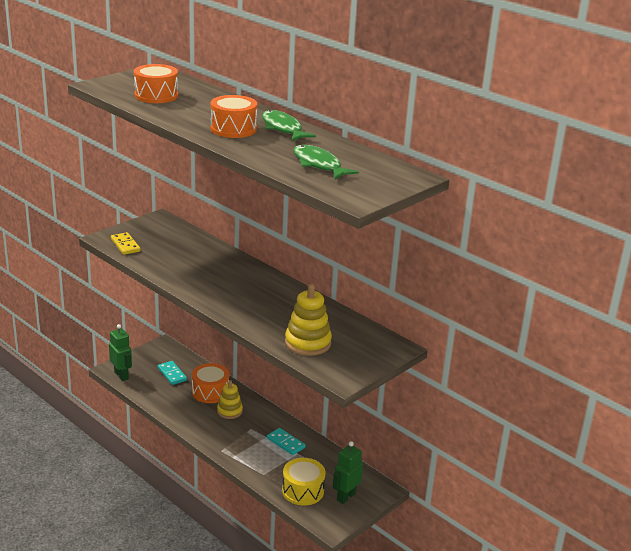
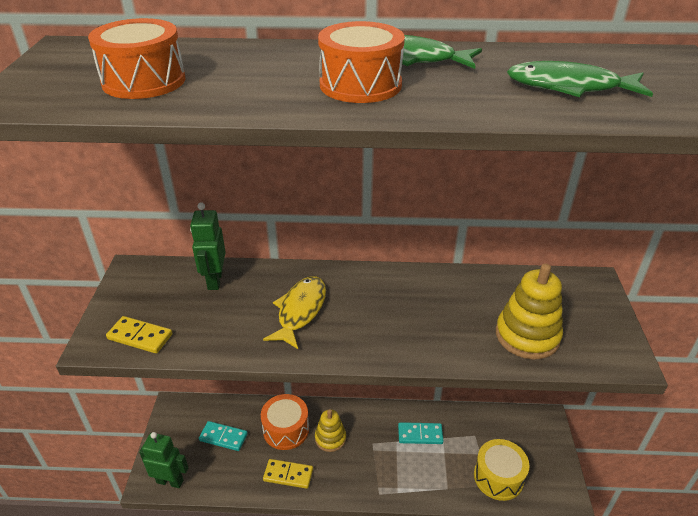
camera: 40 degrees left, 10 degrees up
green robot [333,441,363,504] -> green robot moved to [190,202,226,290]
none -> yellow fish [263,276,326,349]
none -> yellow domino [263,459,313,489]

